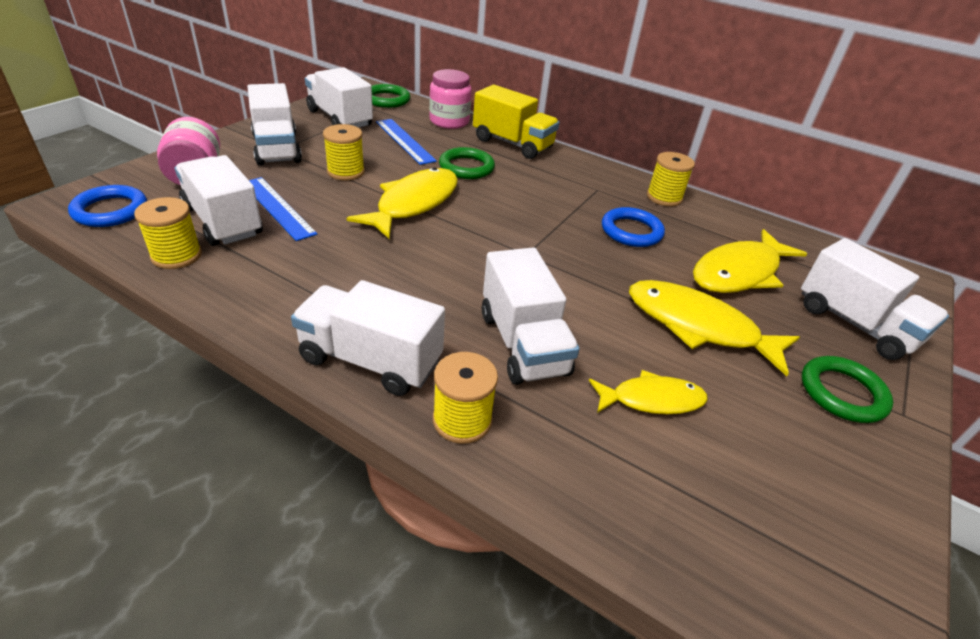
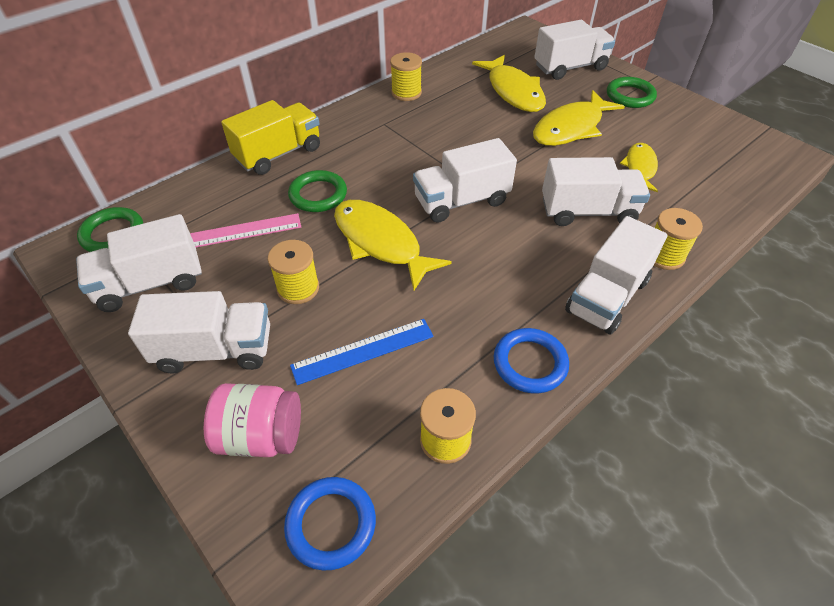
camera: 70 degrees left, 10 degrees up
white truck [175,155,263,246] -> white truck moved to [413,138,517,223]
blue ruler [376,119,437,165] -> pink ruler [190,213,301,247]
pink jar [429,69,472,129] -> none
blue ring [602,207,665,247] -> blue ring moved to [494,328,569,393]

